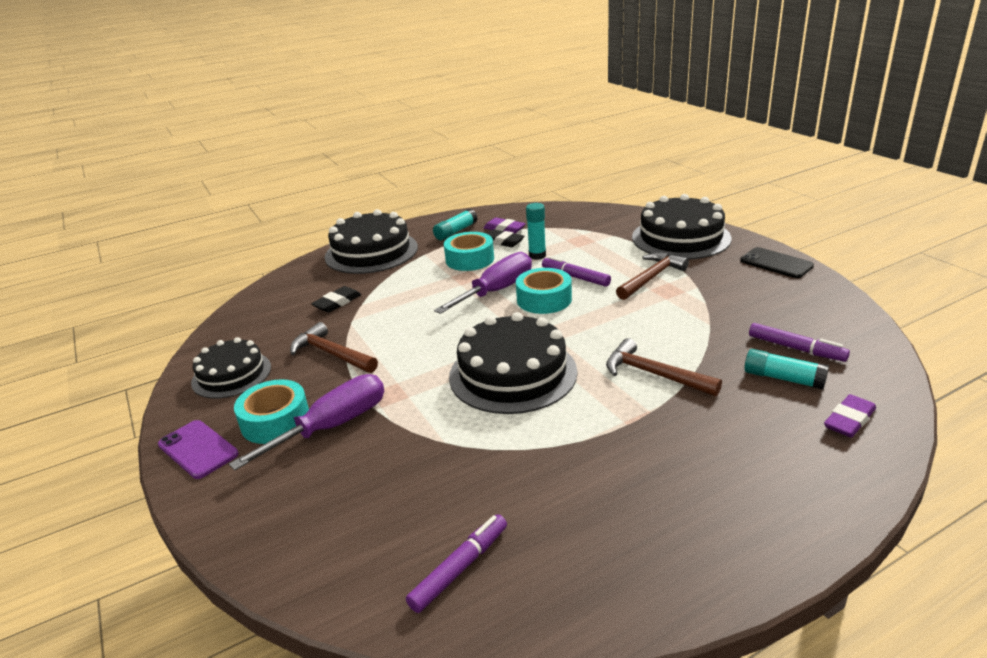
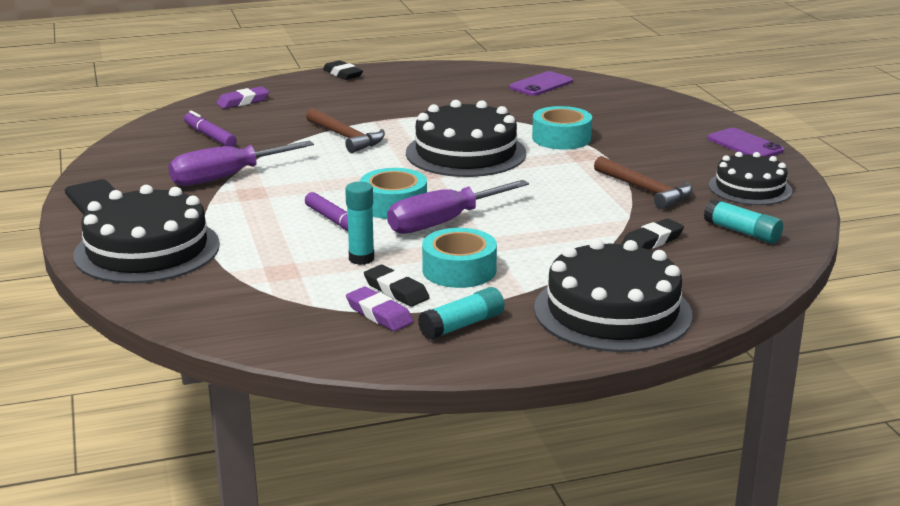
camera: 170 degrees left, 5 degrees down
purple screwdriver [229,374,384,470] -> purple screwdriver moved to [168,141,314,186]
turquoise tape [234,379,309,444] -> turquoise tape moved to [532,106,592,149]
purple marker [406,514,507,613] -> purple phone [509,71,573,96]
brown hammer [616,253,689,300] -> none
turquoise glue stick [744,349,829,390] -> turquoise glue stick moved to [704,198,783,244]
none -> black eraser [323,60,363,80]

